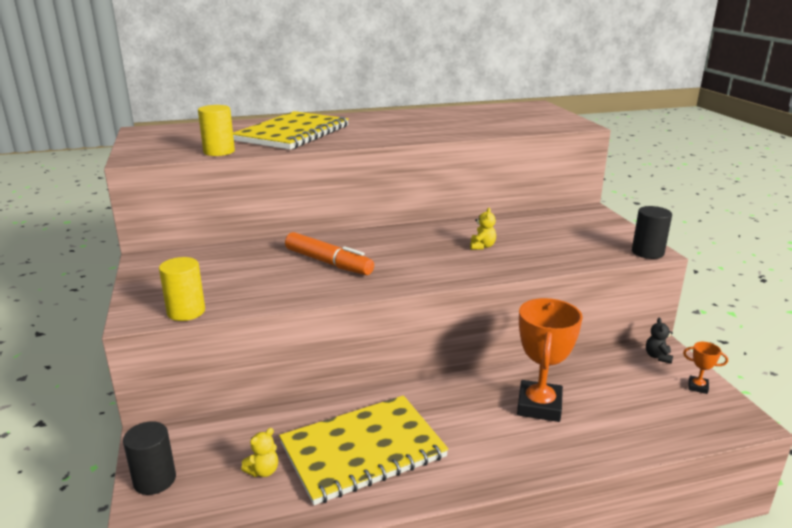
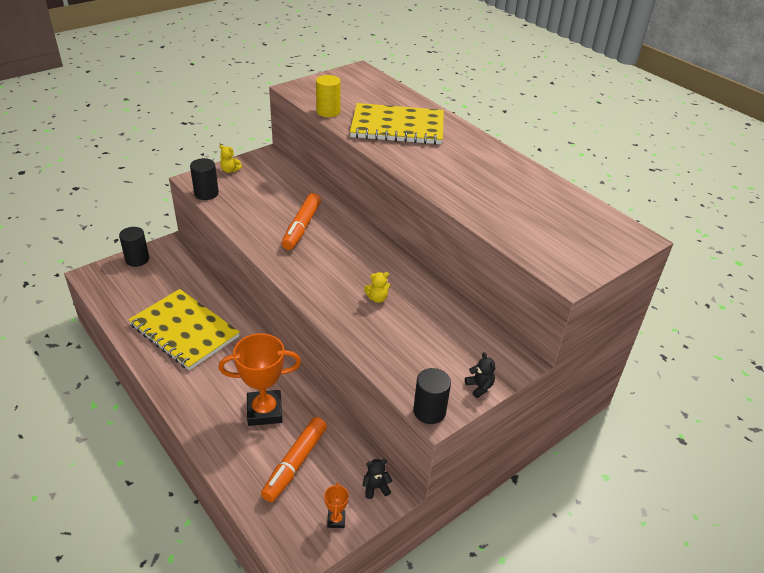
camera: 65 degrees right, 15 degrees up
yellow cylinder [159,257,205,321] -> black cylinder [190,158,219,200]
yellow teddy bear [241,428,278,477] -> yellow teddy bear moved to [219,145,242,173]
none -> orange marker [261,417,327,502]
none -> black teddy bear [465,352,496,398]

